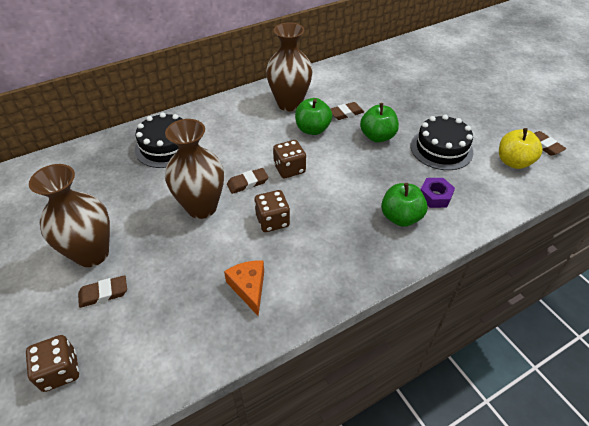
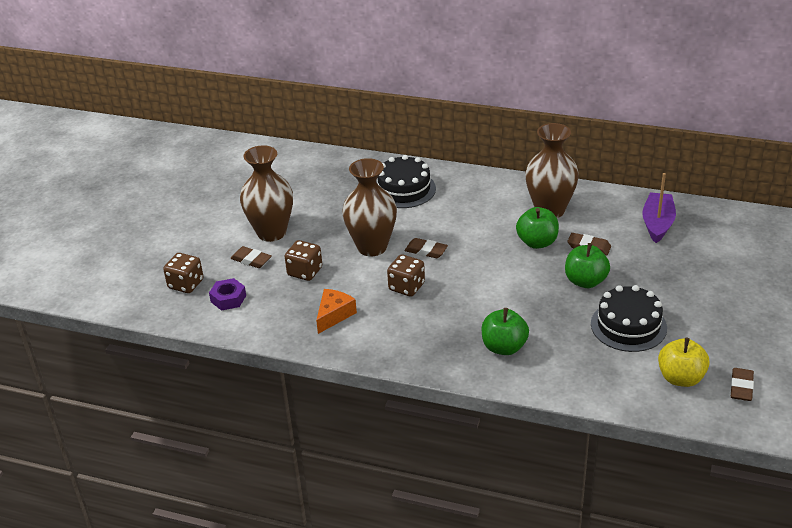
camera: 50 degrees right, 10 degrees down
brown dice [273,140,306,178] -> brown dice moved to [285,240,322,281]
purple nut [420,178,455,208] -> purple nut moved to [209,278,246,311]
none -> purple boat [642,173,676,243]

